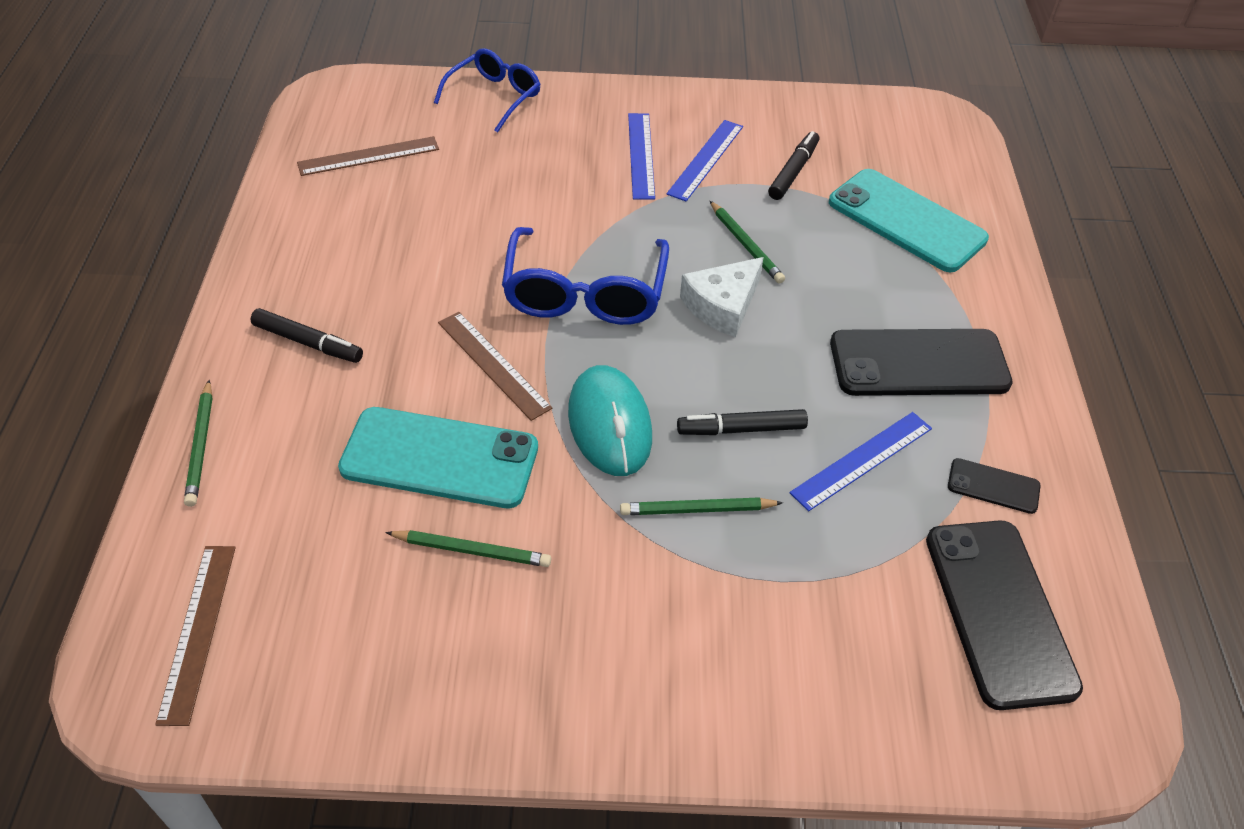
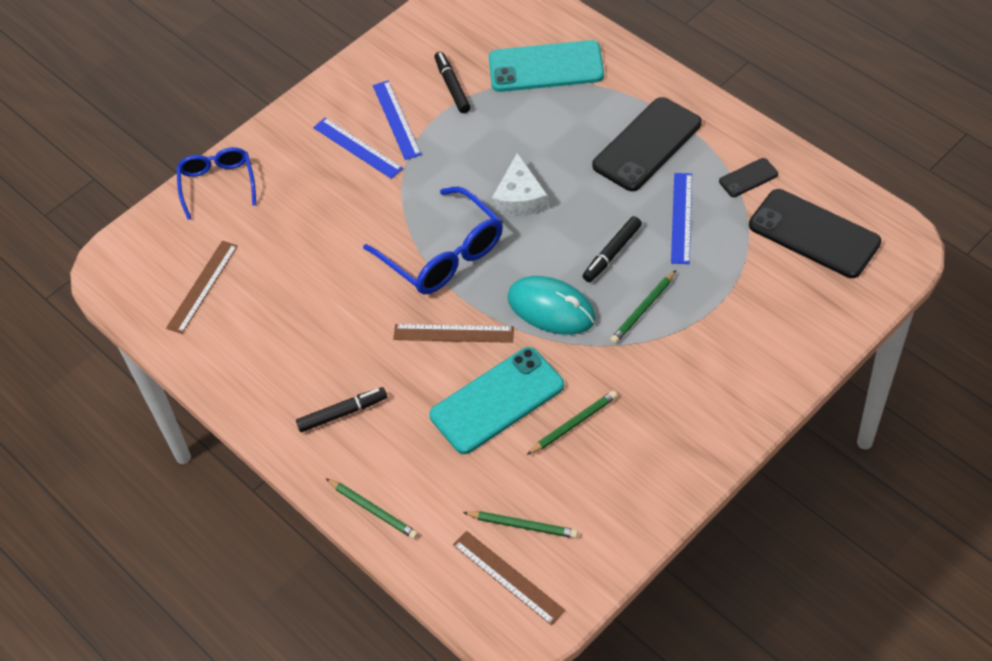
camera: 40 degrees left, 5 degrees up
green pencil [710,201,785,284] -> green pencil moved to [463,511,578,538]

